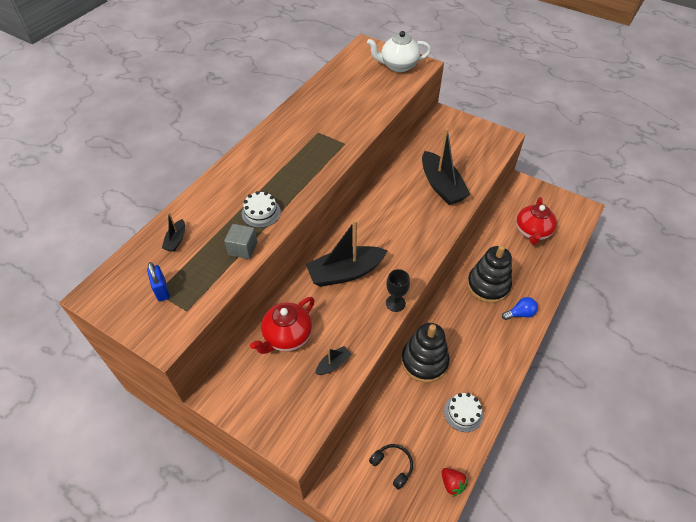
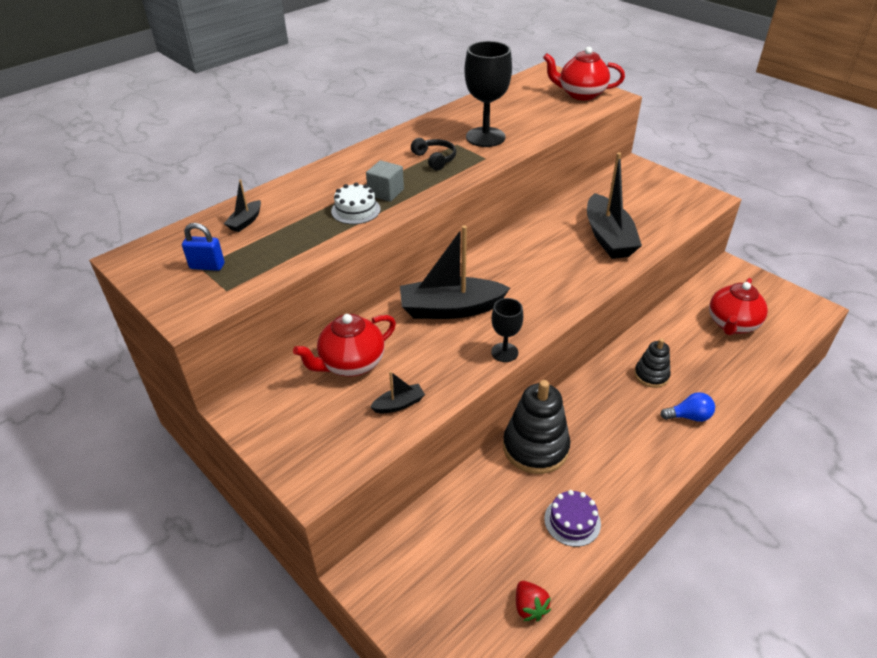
camera: 15 degrees right, 10 degrees down
blue padlock [147,262,170,301] -> blue padlock turned 75 degrees counterclockwise [182,223,224,271]
grey cube [224,224,257,259] -> grey cube moved to [366,160,404,202]
white teapot [367,31,431,72] -> red teapot [543,47,625,100]
black headphones [369,444,413,490] -> black headphones moved to [411,138,456,171]
white cake [444,393,483,432] -> purple cake [544,490,601,547]
black stacking toy [467,245,512,303] -> black stacking toy [634,338,671,388], size x0.57
none -> black goblet [464,41,512,147]

